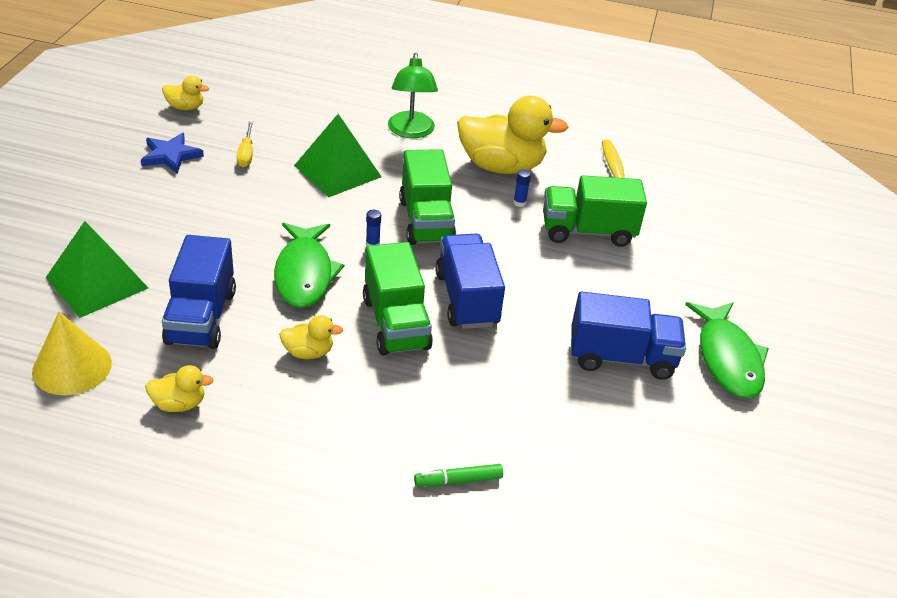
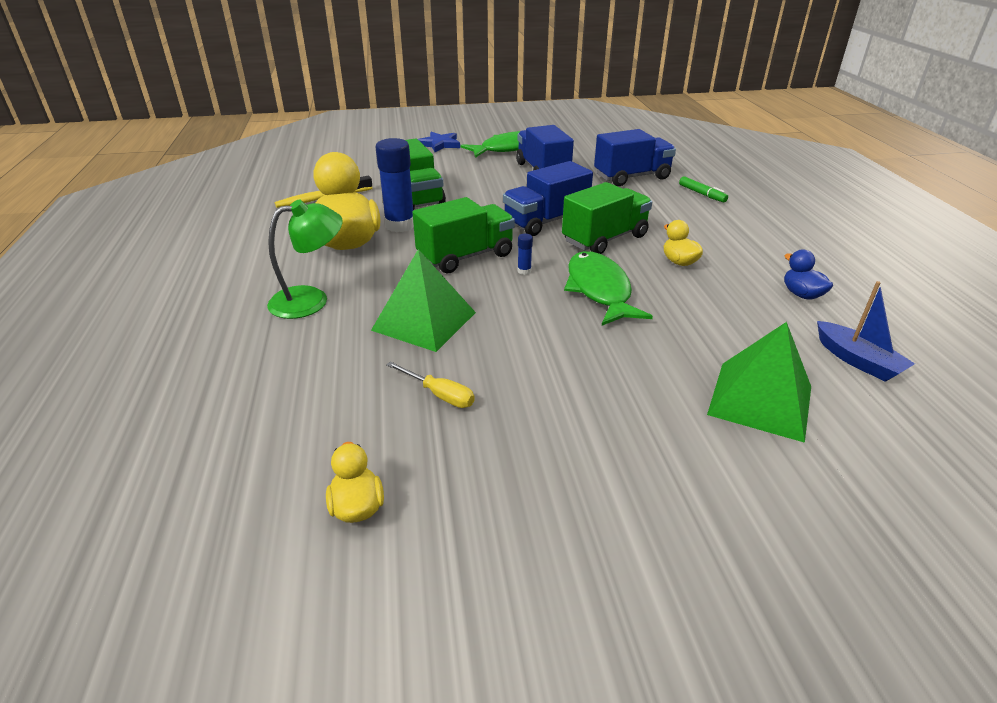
camera: 110 degrees left, 5 degrees down
yellow cone [32,312,112,395] -> blue boat [817,281,915,382]
blue star [141,133,204,174] -> blue star moved to [418,132,460,152]
yellow duck [145,365,214,412] -> blue duck [784,250,833,300]
blue truck [162,235,236,349] -> blue truck moved to [594,129,676,186]
yellow screwdriver [237,121,253,167] -> yellow screwdriver turned 60 degrees clockwise [386,361,475,408]
green fish [274,223,344,308] -> green fish turned 75 degrees counterclockwise [564,251,653,325]
blue glue stick [513,169,531,207] -> blue glue stick [376,138,414,232], size x2.44

